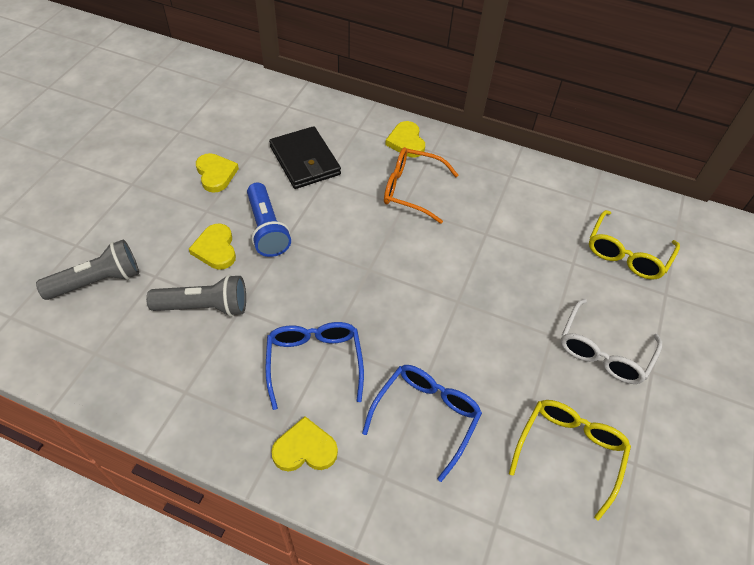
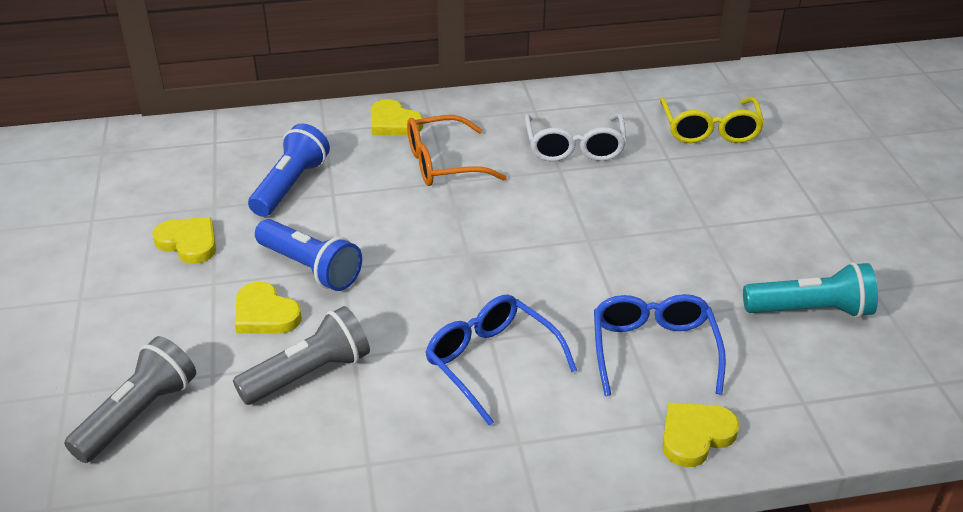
camera: 30 degrees left, 15 degrees down
black wallet [269,126,341,189] -> blue flashlight [248,123,330,217]
yellow heart [271,416,338,472] -> yellow heart moved to [662,402,740,467]
yellow glasses [509,400,631,521] -> turquoise flashlight [743,262,878,318]
white glasses [561,299,662,384] -> white glasses moved to [525,113,626,162]

